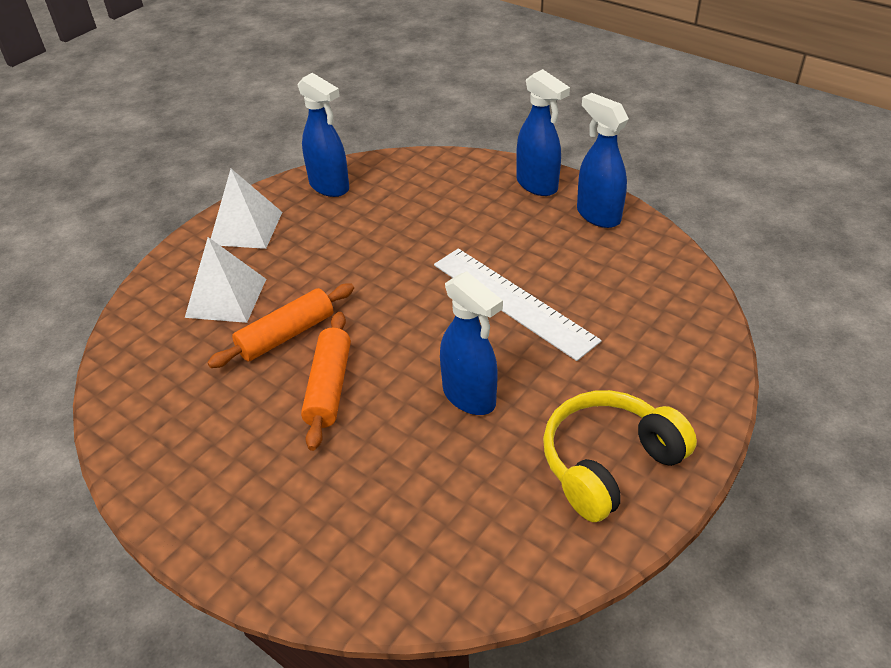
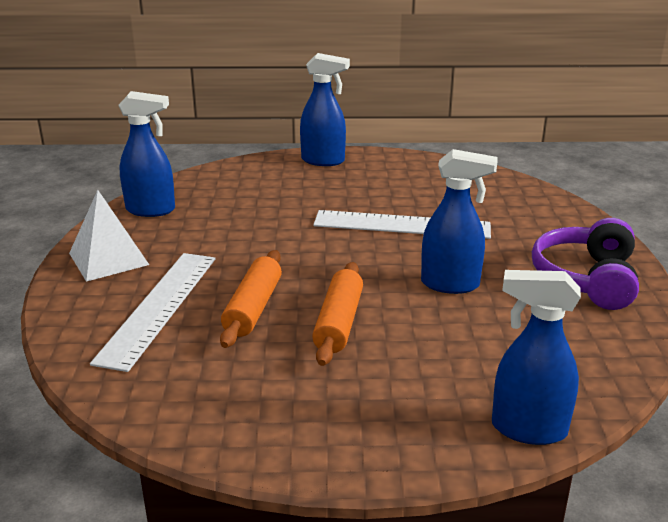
camera: 40 degrees left, 15 degrees down
white pyramid [185,237,266,323] -> white ruler [90,253,215,372]
orange rolling pin [301,312,351,451] -> orange rolling pin turned 45 degrees clockwise [312,262,363,366]
yellow headphones [543,390,697,522] -> purple headphones [532,218,639,310]
blue spray bottle [577,93,629,228] -> blue spray bottle moved to [492,270,581,445]

